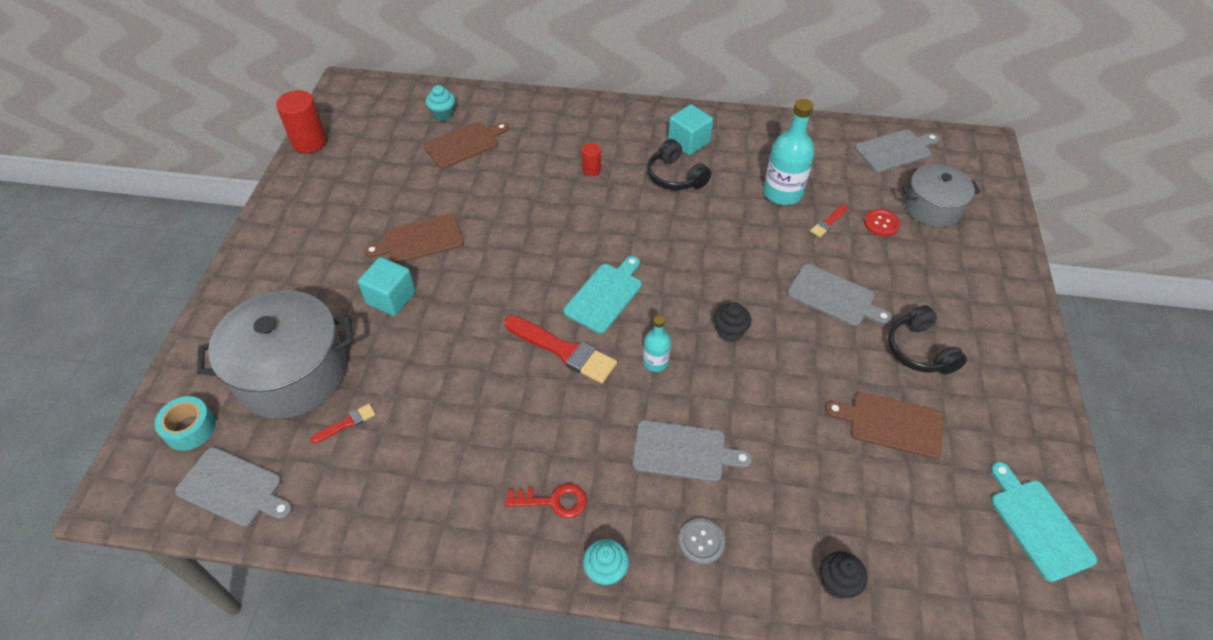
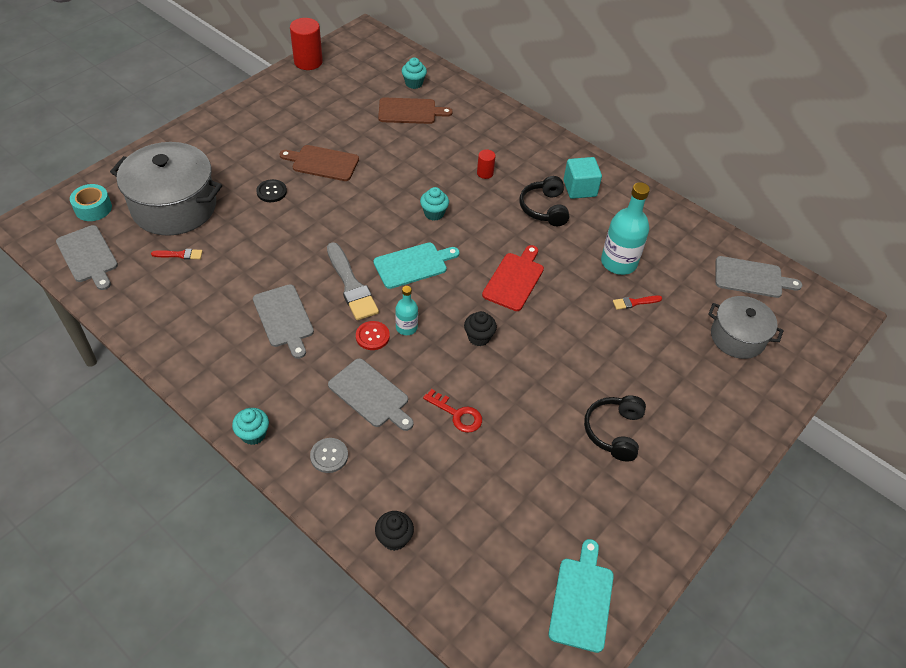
camera: 30 degrees right, 0 degrees up
turquoise cube [358,257,416,316] -> black button [256,179,287,202]
red brush [504,315,617,384] -> grey brush [327,242,379,320]
red key [505,484,587,518] -> red key moved to [423,389,482,433]
grey cutting board [787,264,892,326] -> grey cutting board moved to [253,284,314,359]
brown cutting board [825,392,943,458] -> none
red button [864,209,900,237] -> red button moved to [356,321,390,350]
none -> turquoise cupcake [420,187,449,221]
none -> red cutting board [482,245,544,311]

